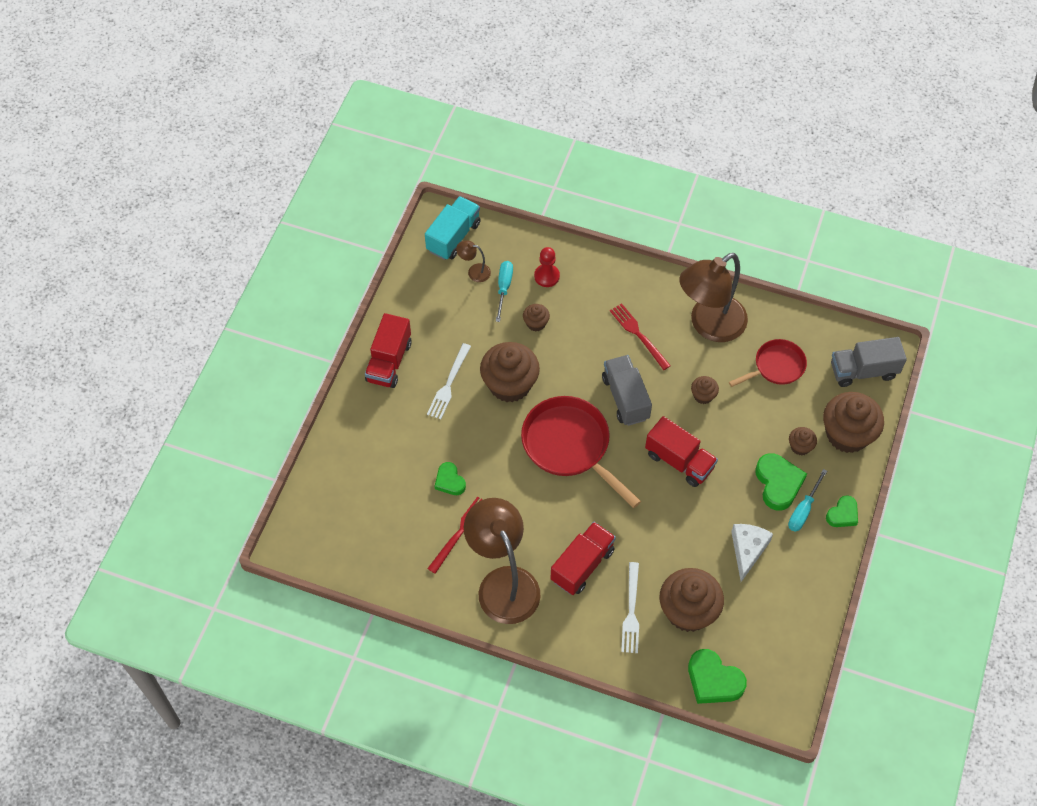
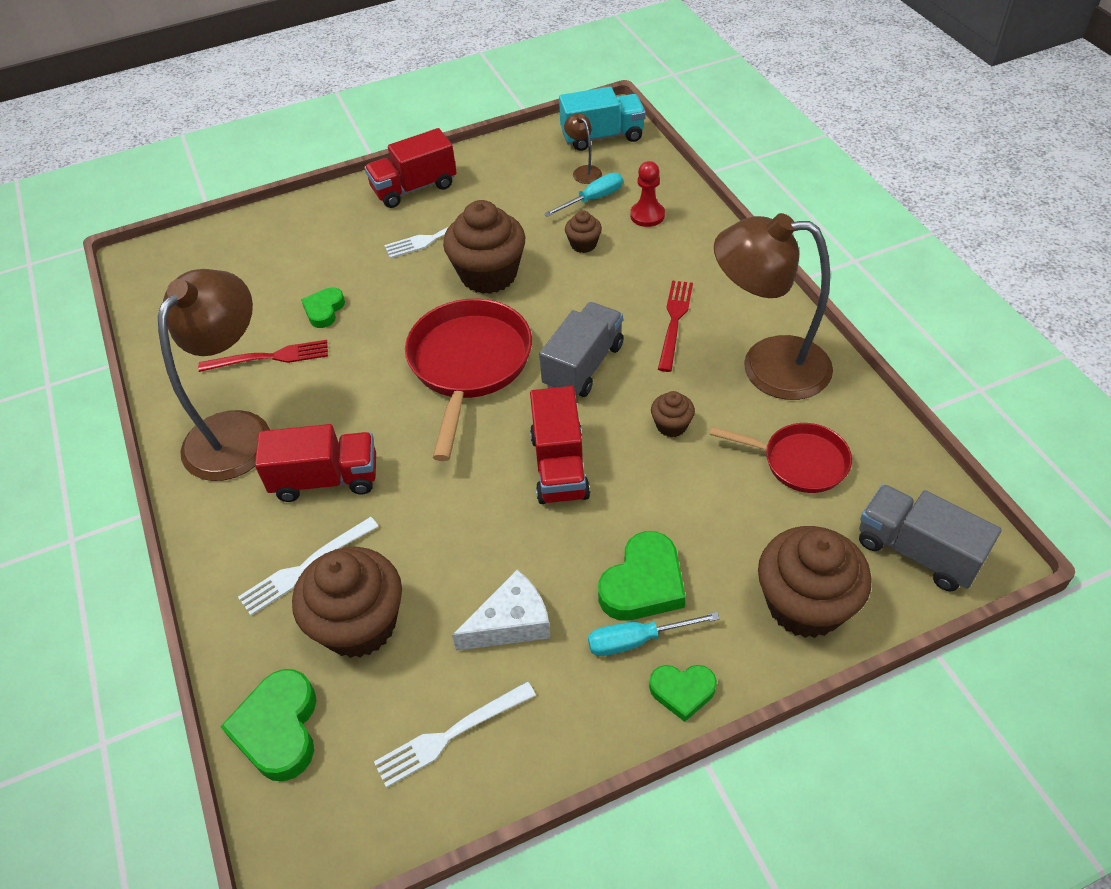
camera: 50 degrees right, 10 degrees down
brown cupcake [789,427,817,455] -> none
none -> white fork [374,681,536,788]

